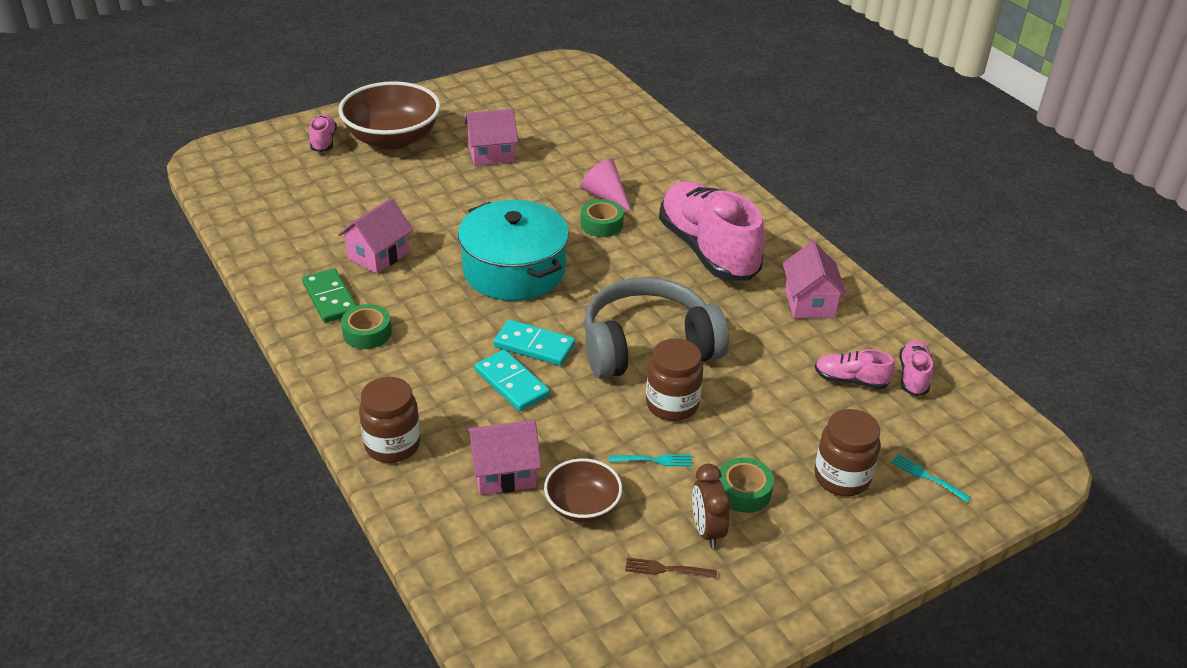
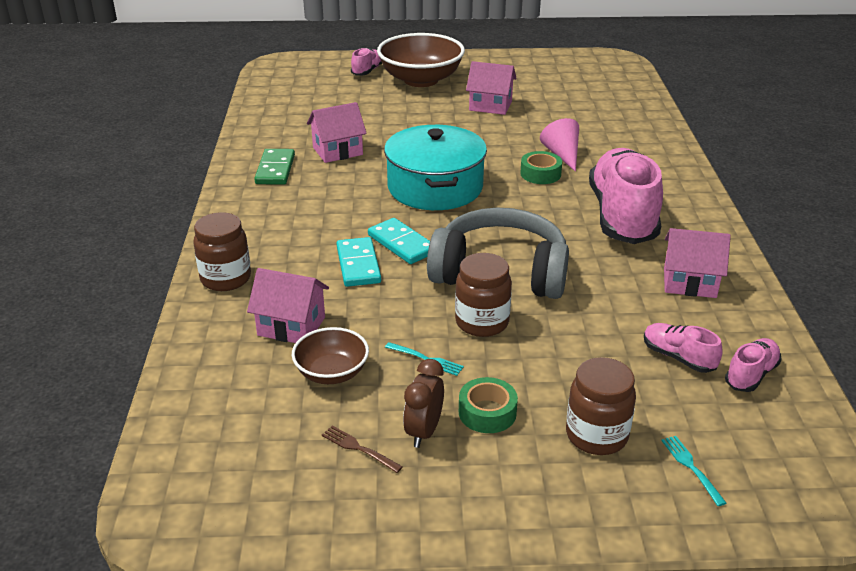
camera: 30 degrees right, 5 degrees down
green tape [341,304,392,349] -> none
pink house [782,241,847,318] -> pink house turned 75 degrees clockwise [664,228,731,298]

